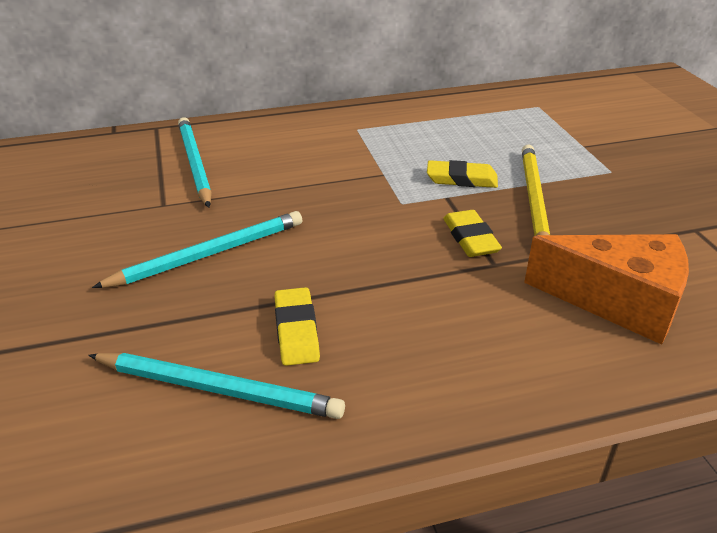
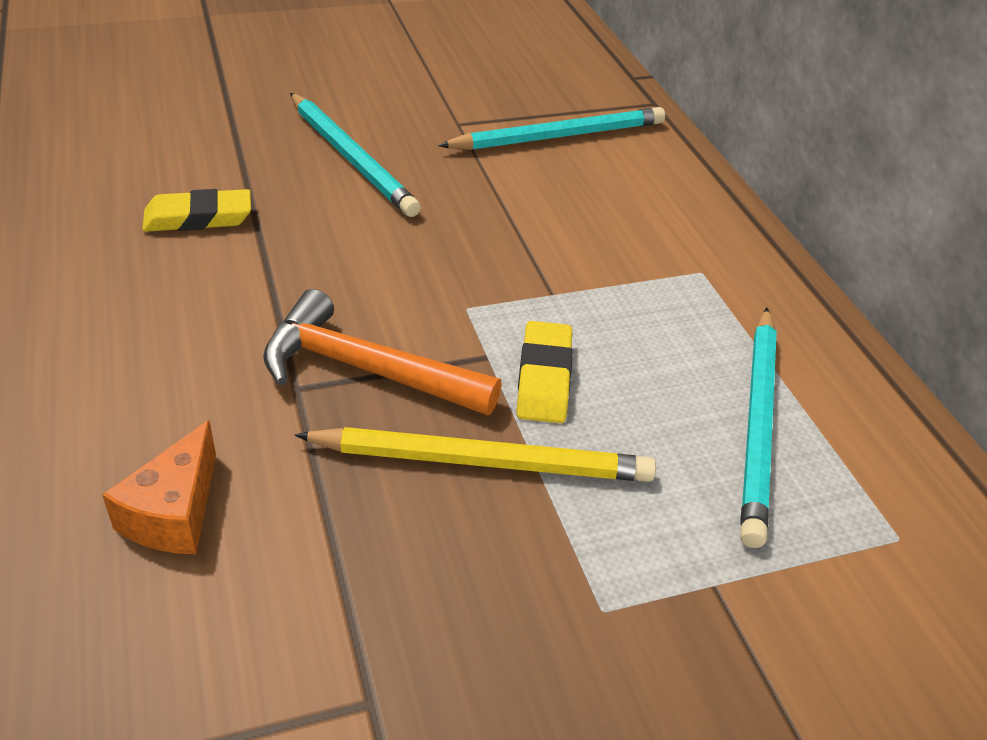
camera: 85 degrees right, 5 degrees up
turquoise pencil [88,353,345,419] -> turquoise pencil moved to [740,307,777,548]
yellow eraser [443,210,502,257] -> orange hammer [263,289,502,416]
orange cheese [524,234,689,345] -> orange cheese [102,420,216,554], size x0.56

